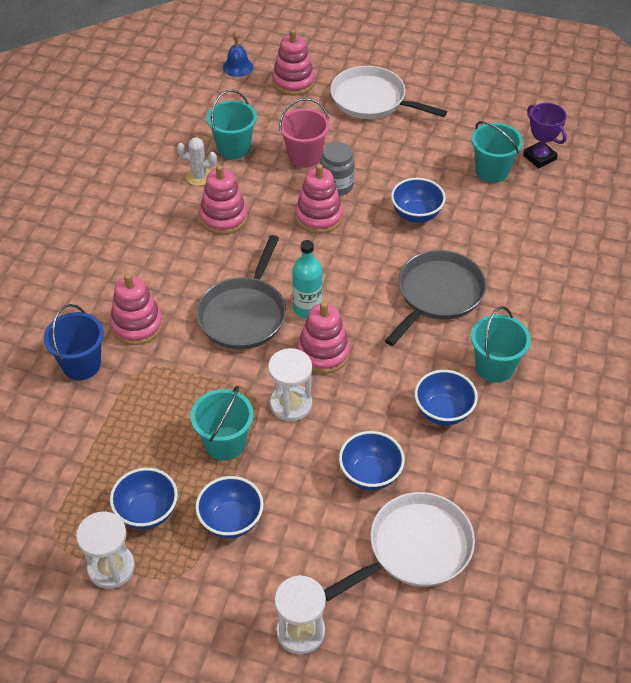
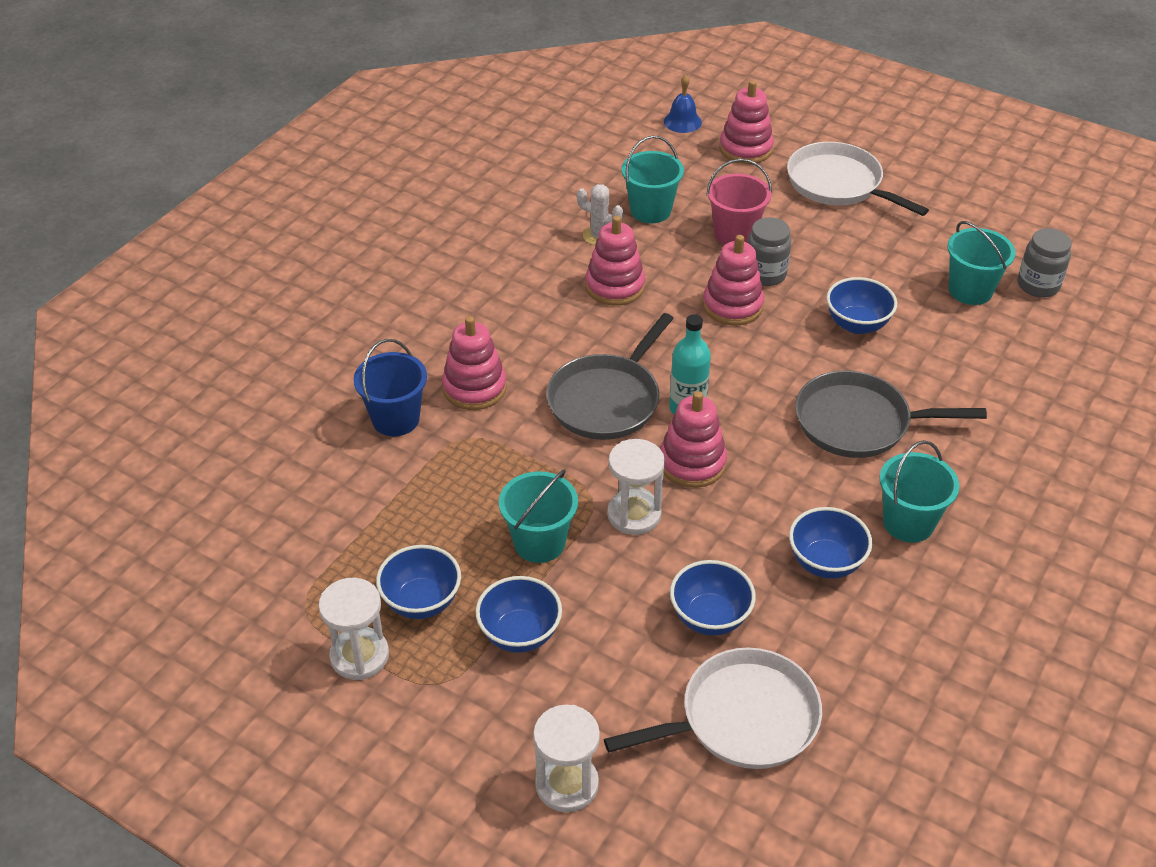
camera: 15 degrees right, 5 degrees down
grey pan [385,250,486,346] -> grey pan turned 135 degrees counterclockwise [795,371,987,458]
purple trophy [523,103,567,169] -> grey jar [1018,228,1072,298]

